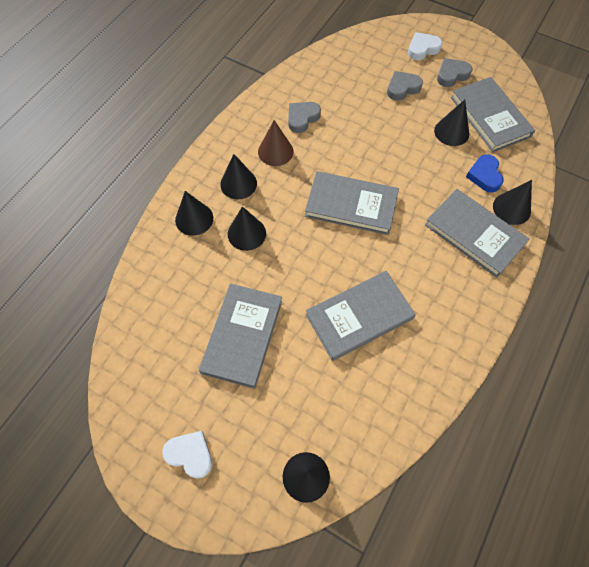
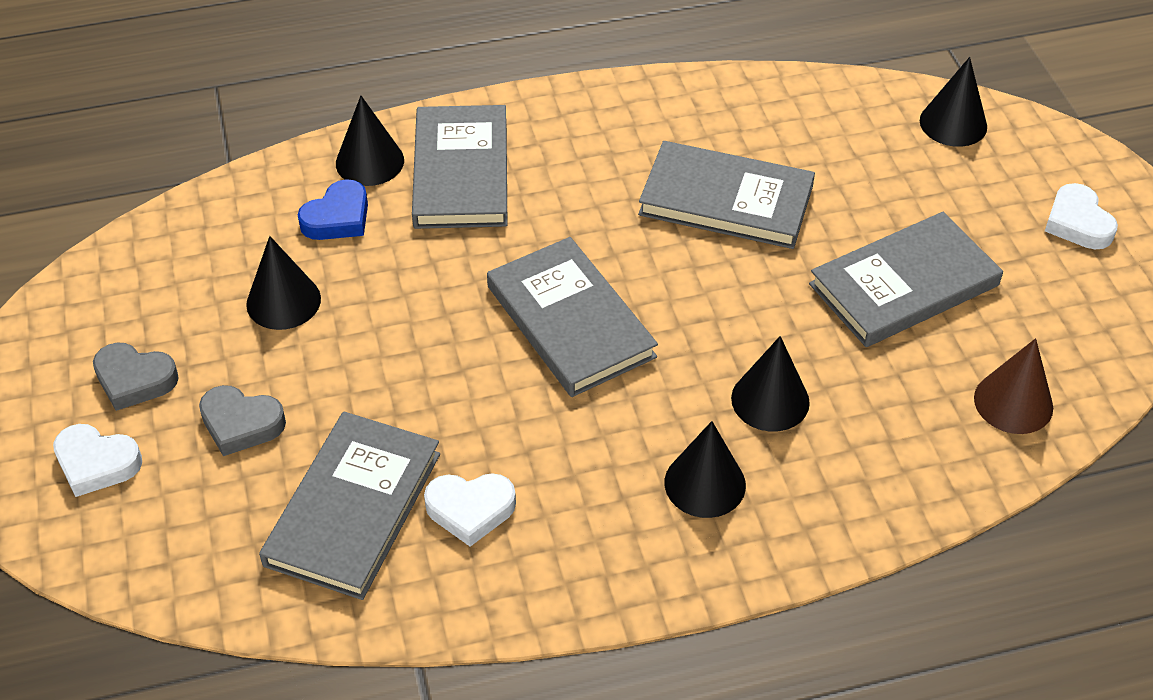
camera: 135 degrees left, 15 degrees down
black cone [175,191,213,236] -> none
brown cone [258,120,294,166] -> brown cone moved to [974,338,1053,434]
grey heart [288,102,321,133] -> white heart [424,473,516,547]
grey book [451,77,535,152] -> grey book moved to [259,412,440,600]

